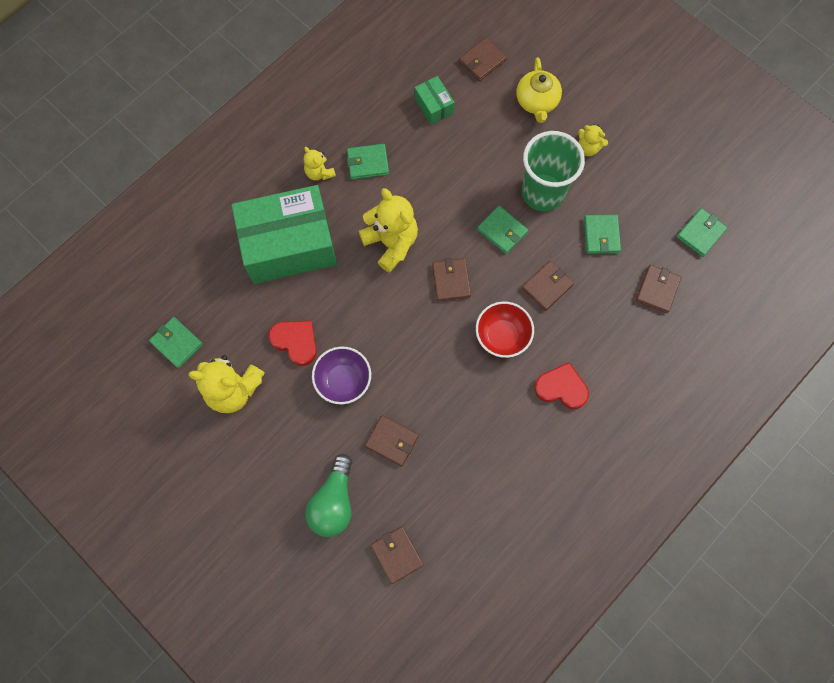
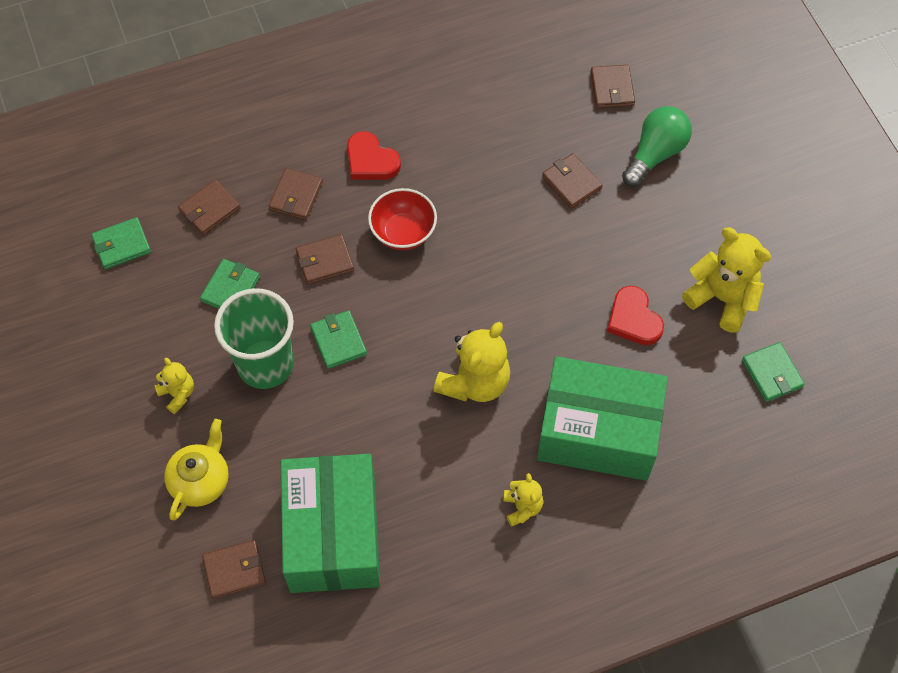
camera: 155 degrees left, 10 degrees down
purple bowl [312,347,371,404] -> none
green wallet [347,144,389,180] -> none
yellow teddy bear [359,188,418,273] -> yellow teddy bear turned 135 degrees counterclockwise [434,322,510,402]
green box [414,76,455,125] -> green box [281,454,380,593], size x2.35
brown wallet [432,258,471,301] -> brown wallet moved to [268,168,323,220]

